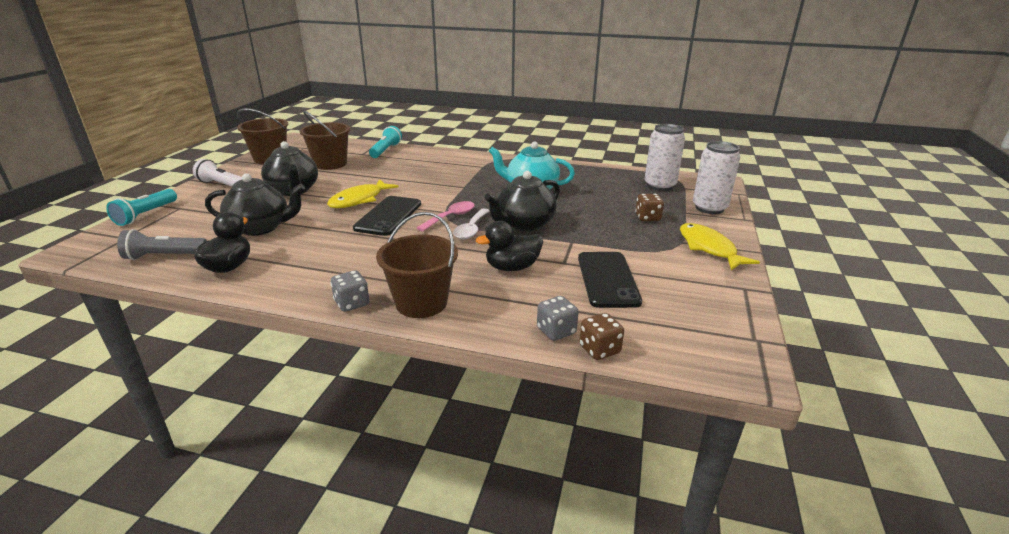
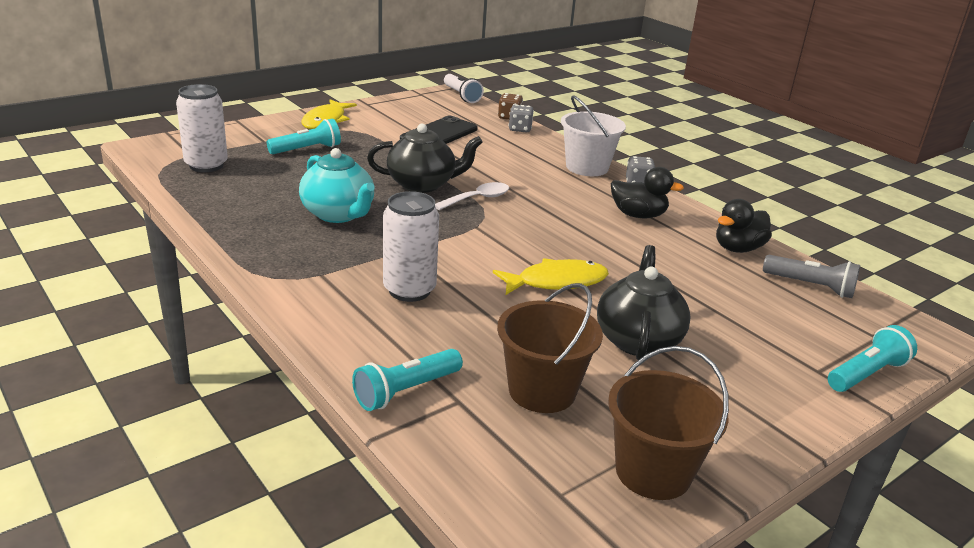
camera: 145 degrees left, 0 degrees up
white flashlight [193,159,242,187] -> white flashlight moved to [444,74,484,103]
black teapot [205,173,305,236] -> none
black phone [353,196,421,236] -> none
brown bucket [376,212,458,318] -> white bucket [561,95,626,176]
pink spoon [417,201,475,232] -> none
black duck [476,221,543,271] -> black duck moved to [611,167,684,218]
brown dice [635,194,664,221] -> turquoise flashlight [267,119,341,154]
white can [693,141,740,214] -> white can moved to [383,191,439,302]

